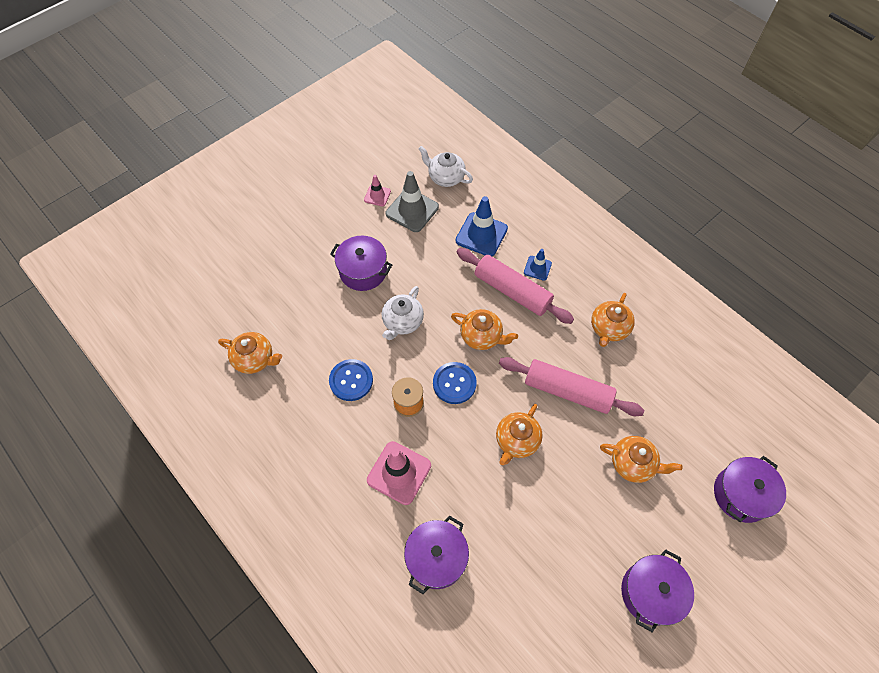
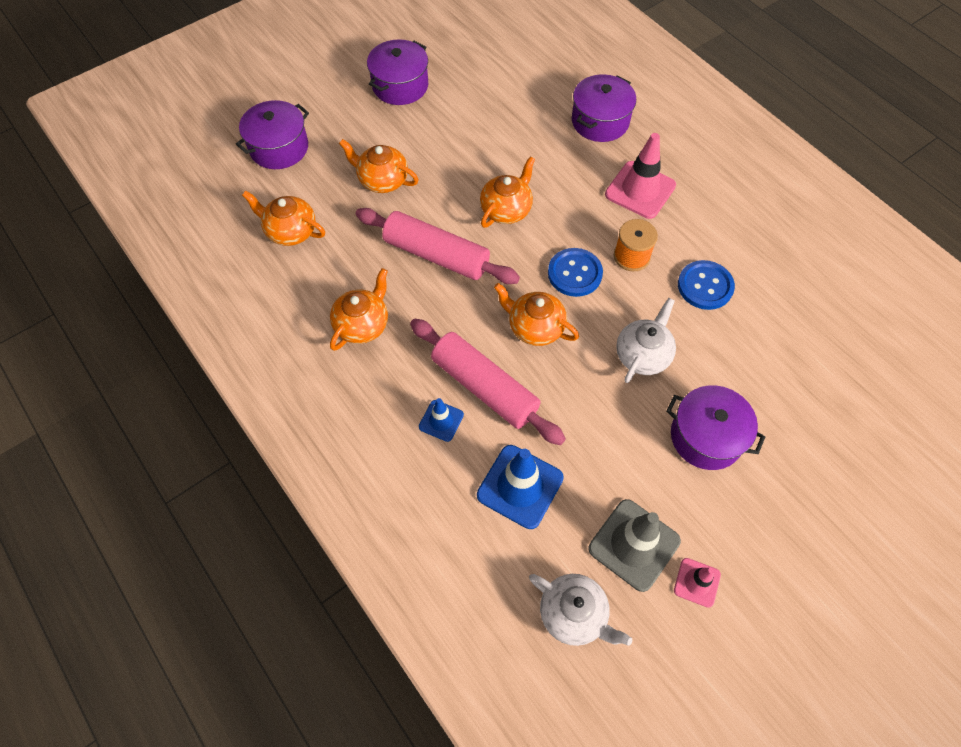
camera: 175 degrees left, 0 degrees up
orange teapot [218,332,282,374] -> orange teapot moved to [242,191,325,246]

